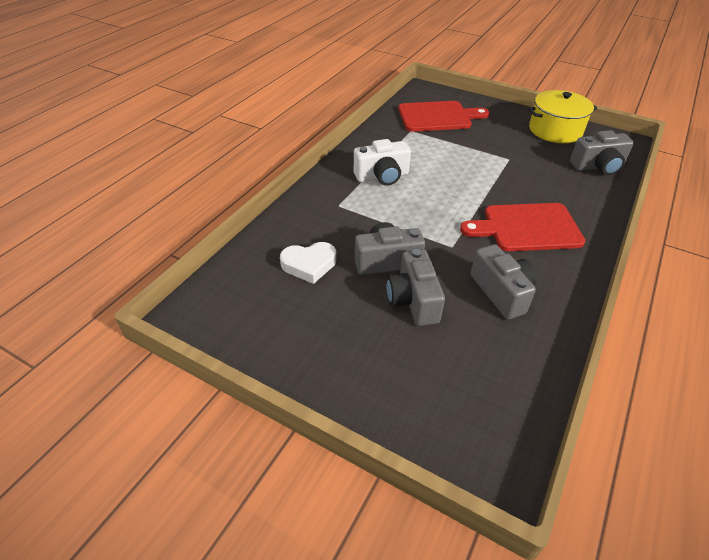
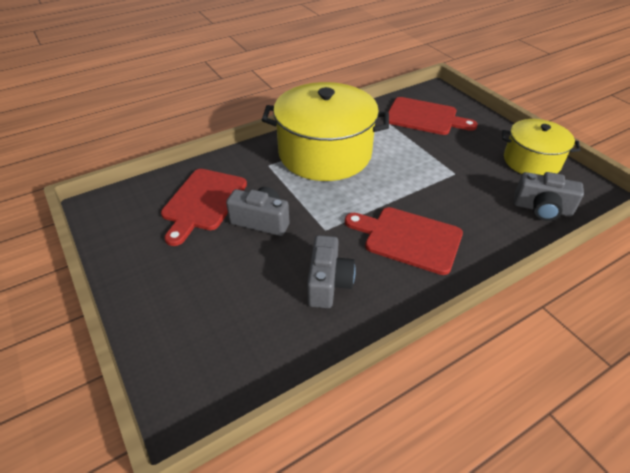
camera: 30 degrees right, 0 degrees up
white heart [280,242,336,284] -> red cutting board [161,169,247,246]
white camera [354,139,411,186] -> yellow pot [262,82,389,181]
grey camera [386,249,445,326] -> none

